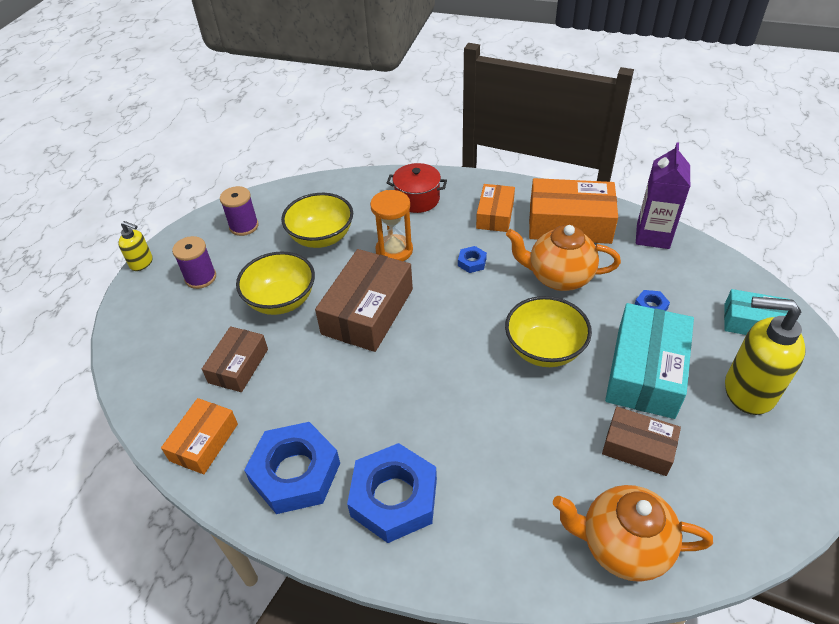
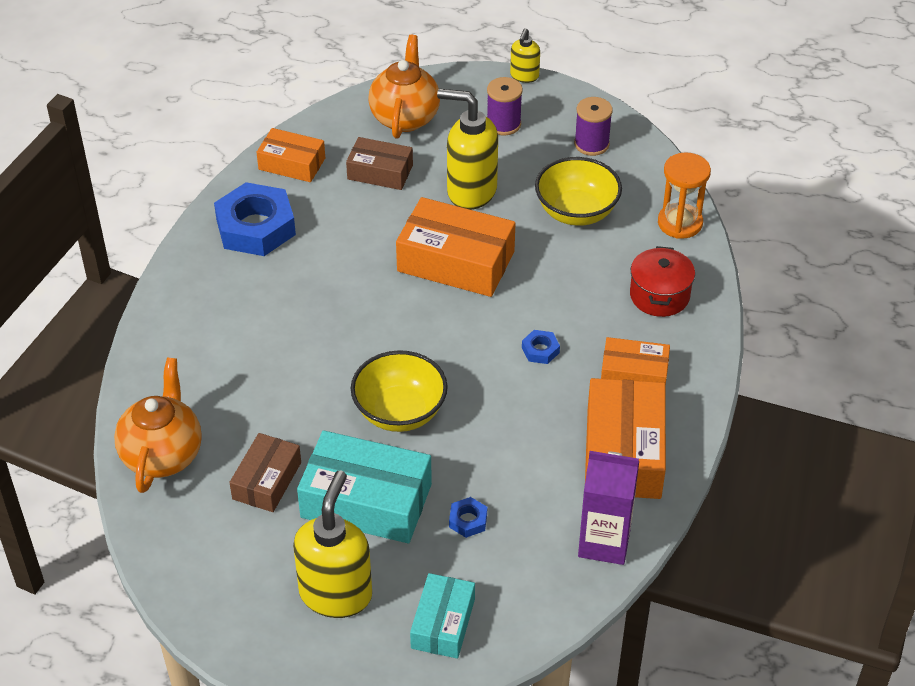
camera: 85 degrees right, 0 degrees up
yellow bowl [236,252,315,315] -> yellow soap dispenser [437,89,498,210]
brown box [315,249,413,352] -> orange box [396,197,515,297]
blue nut [347,443,437,543] -> none
orange hourglass [370,190,413,261] -> orange hourglass moved to [658,152,711,239]
orange teapot [506,225,621,291] -> orange teapot moved to [368,35,440,139]

